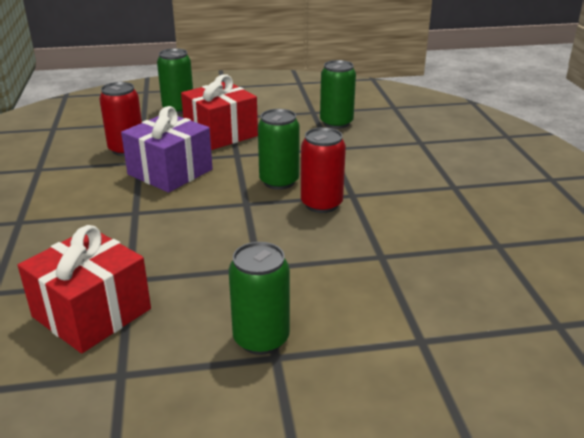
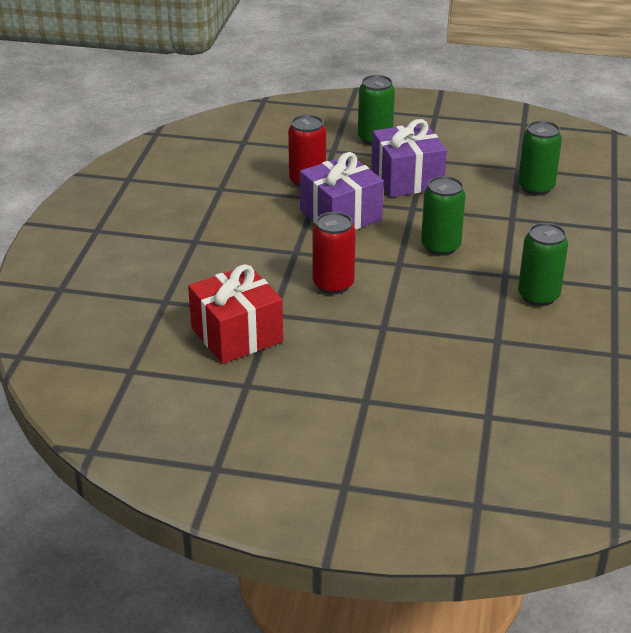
camera: 20 degrees right, 5 degrees up
red gift [181,74,258,150] -> purple gift [371,119,447,197]
green can [229,242,290,355] -> green can moved to [518,223,568,306]
red can [301,127,346,213] -> red can moved to [313,212,356,294]

